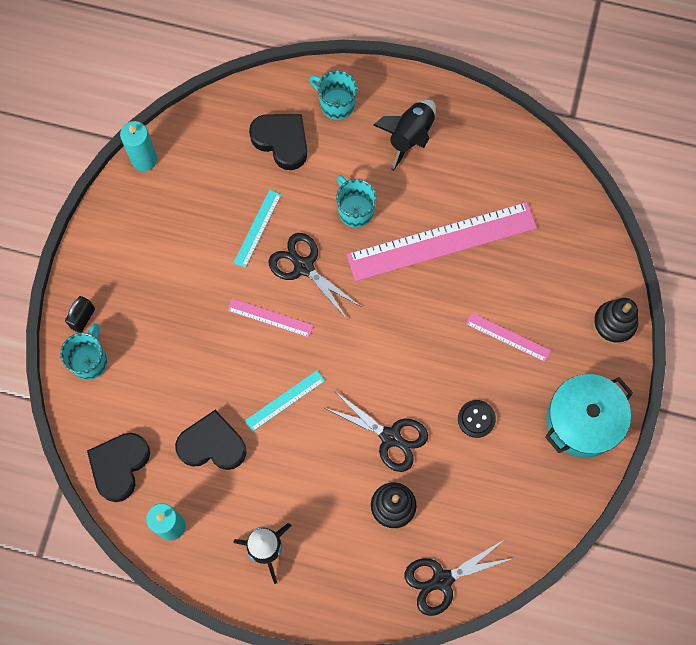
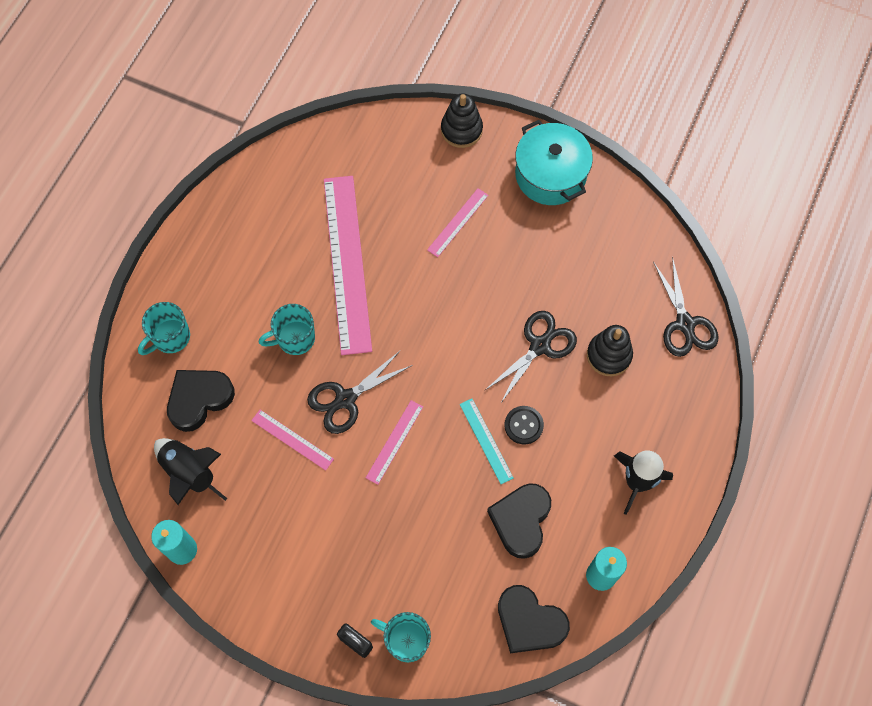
camera: 80 degrees left, 5 degrees down
turquoise ruler [233,190,281,268] -> pink ruler [251,410,334,470]
black rocket [373,100,436,171] -> black rocket moved to [154,438,227,505]
black button [458,400,496,438] -> black button moved to [505,406,544,444]

